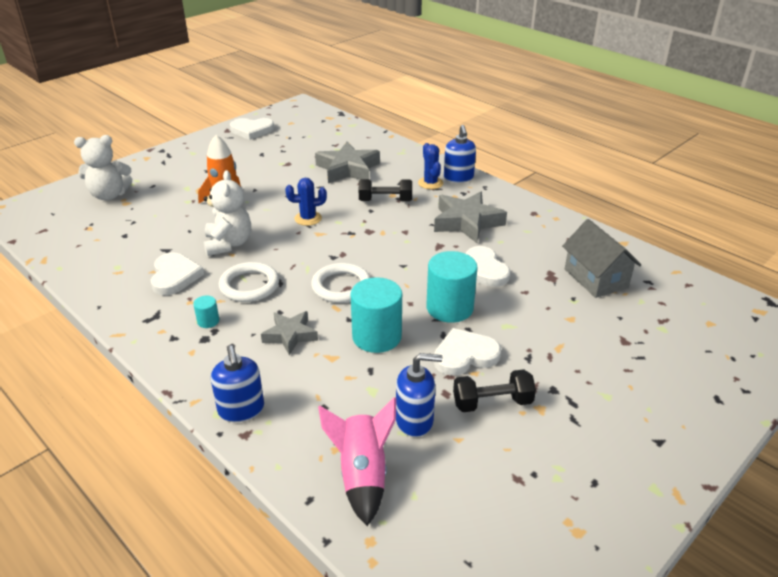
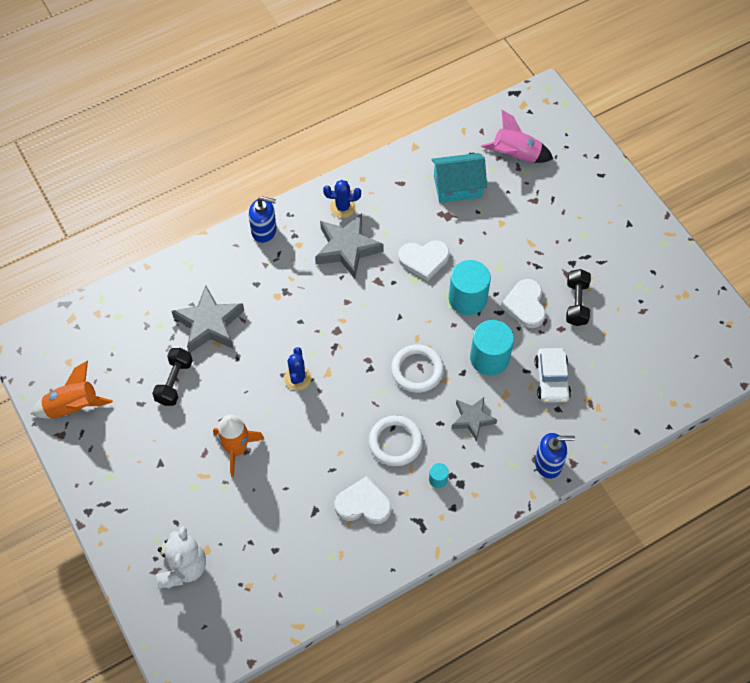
camera: 75 degrees left, 25 degrees up
white teddy bear [203,170,251,256] -> none
white heart [230,118,274,140] -> orange rocket [31,361,113,419]
pink rocket [318,397,396,526] -> pink rocket moved to [481,110,553,163]
black dumbbell [359,179,412,201] -> black dumbbell moved to [152,348,193,406]
blue soap dispenser [396,353,442,437] -> none
blue cactus [418,143,443,189] -> blue cactus moved to [323,180,361,218]
grey house [562,219,641,298] -> turquoise house [431,153,487,203]
none -> white car [534,348,571,403]

